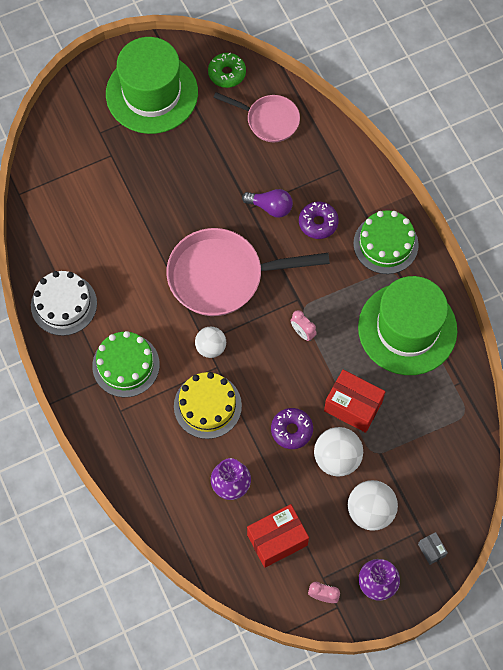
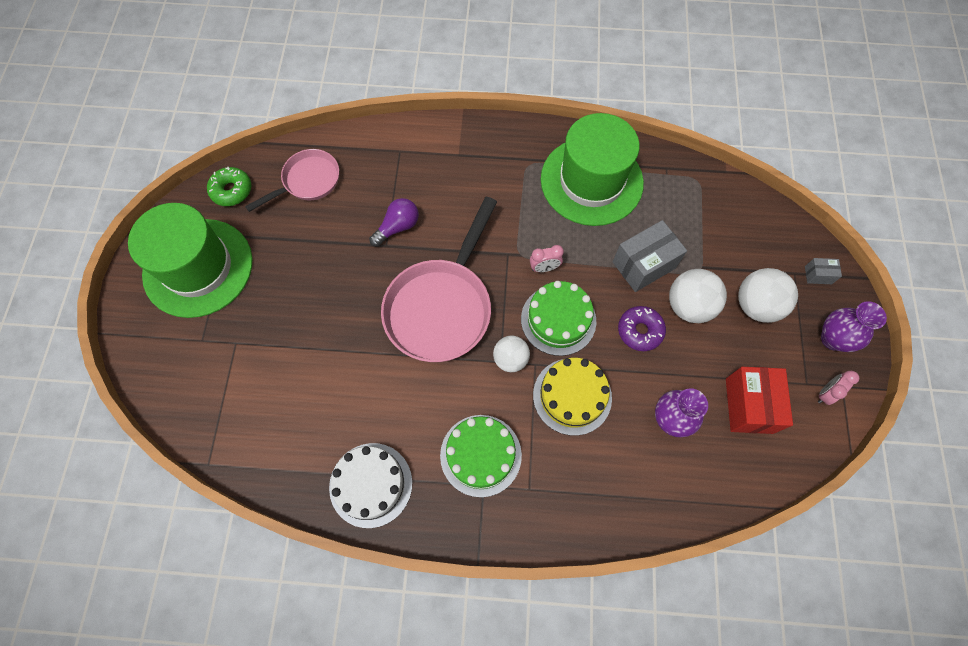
camera: 60 degrees left, 0 degrees up
purple donut [299,202,339,239] -> none
red box [324,370,385,433] -> grey box [613,220,687,292]
green cake [353,210,419,274] -> green cake moved to [521,281,596,356]

